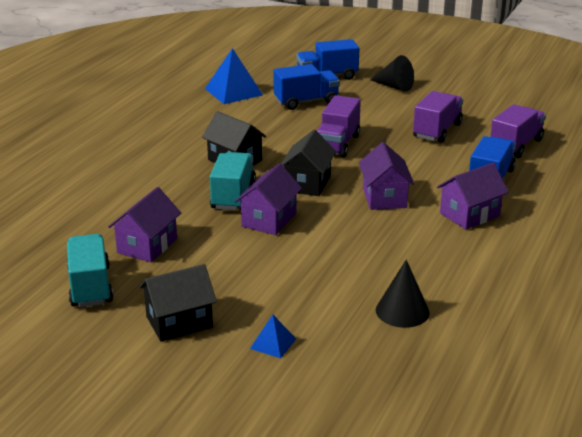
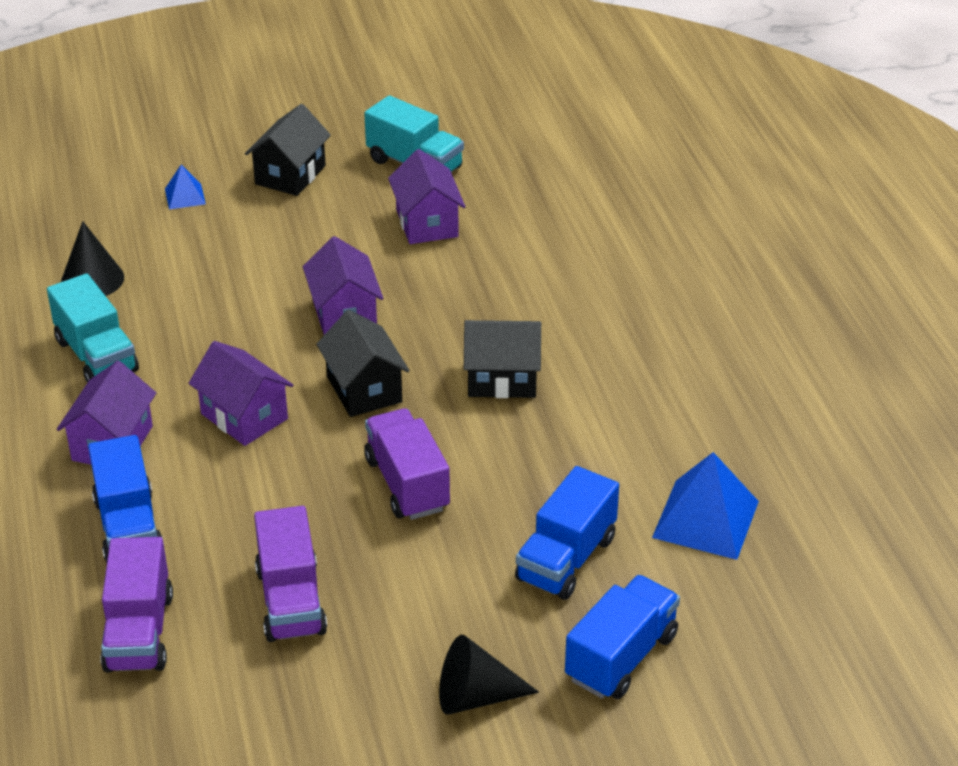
camera: 140 degrees right, 10 degrees up
turquoise truck [210,152,256,210] -> turquoise truck moved to [47,273,139,383]

